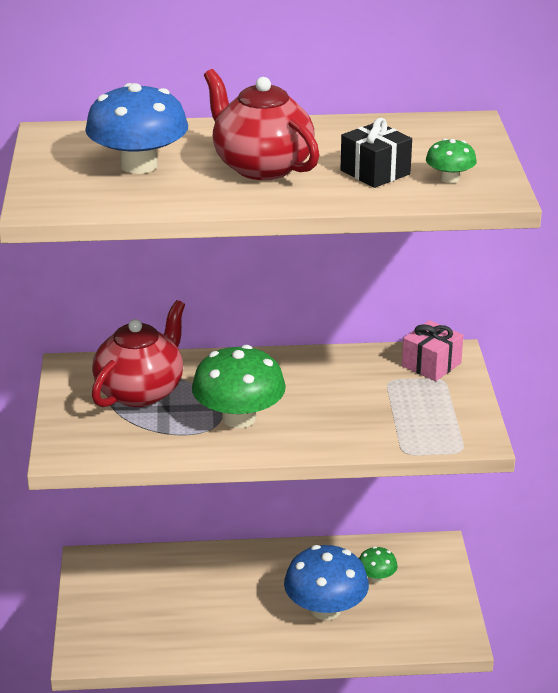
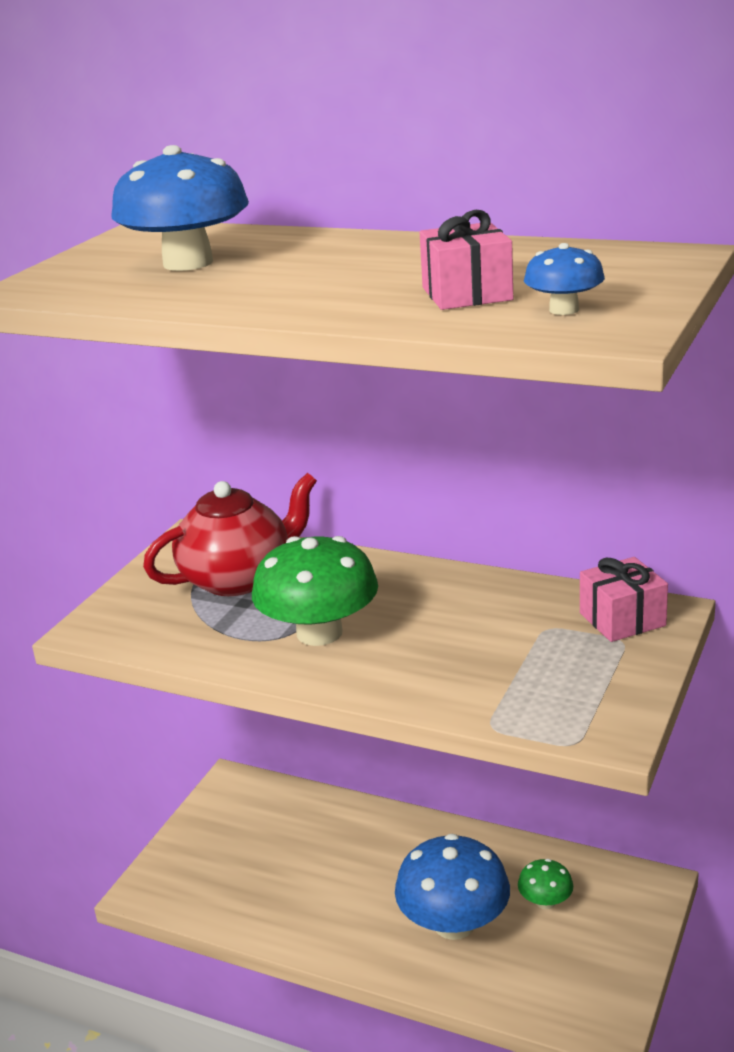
camera: 30 degrees right, 5 degrees down
red teapot [204,69,319,180] -> none
black gift [341,118,412,188] -> pink gift [420,210,513,310]
green mushroom [426,138,477,183] -> blue mushroom [524,243,605,315]

